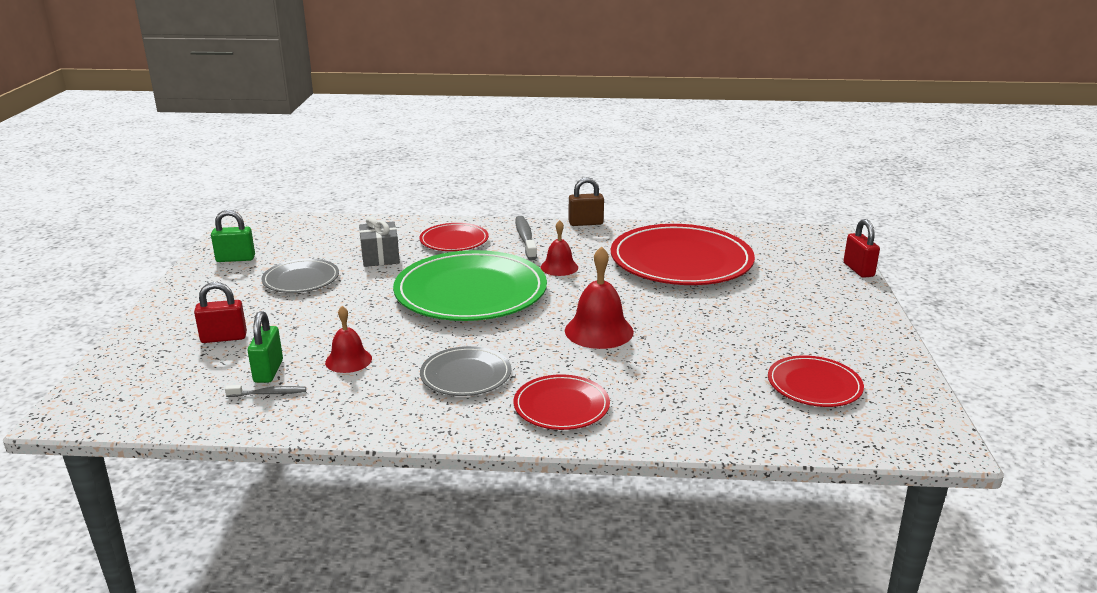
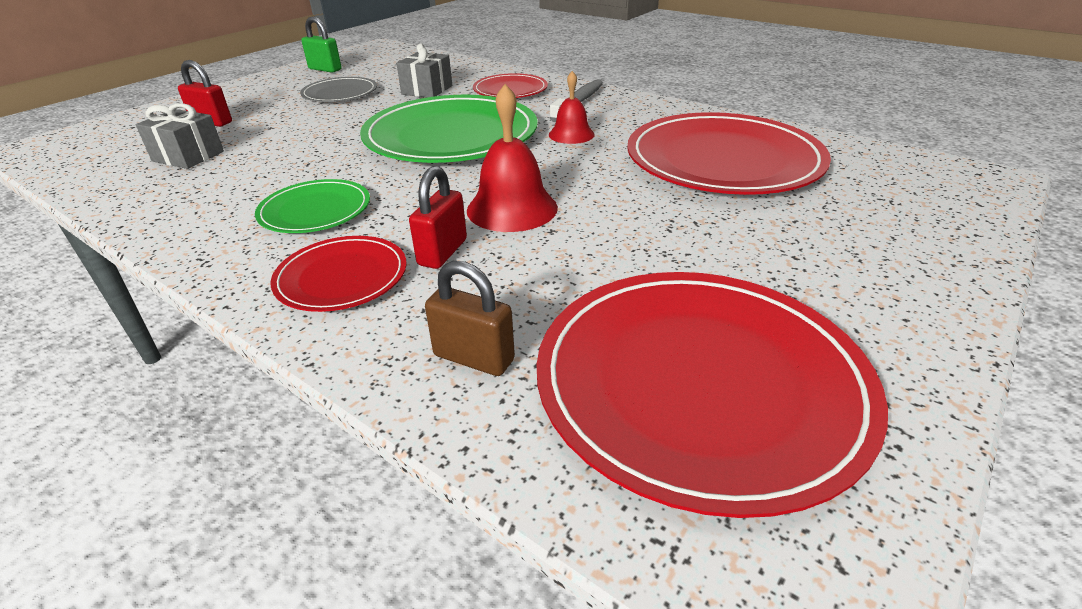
camera: 35 degrees right, 10 degrees up
grey toothbrush [225,385,306,397] -> none
green padlock [248,311,283,383] -> grey gift [136,103,224,169]
red bell [325,306,372,373] -> none
grey plate [420,346,511,396] -> green plate [255,179,370,233]
brown padlock [568,177,604,226] -> brown padlock moved to [425,261,515,376]
red plate [768,355,864,407] -> red plate [536,272,888,518], size x1.97
red padlock [843,219,880,278] -> red padlock moved to [409,166,467,269]

